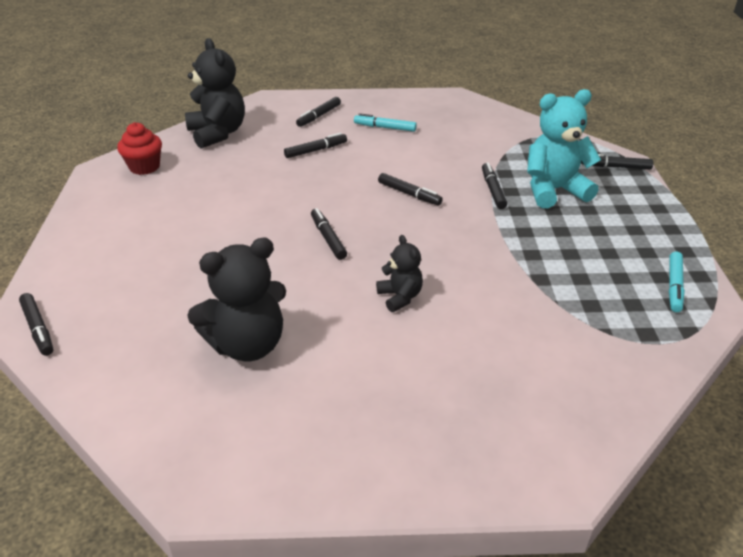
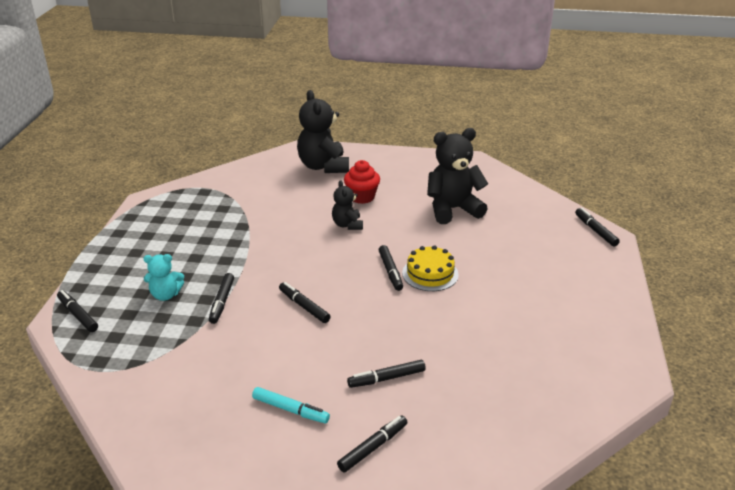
camera: 170 degrees left, 5 degrees down
red cupcake [117,122,162,175] -> red cupcake moved to [344,160,380,204]
black teddy bear [185,38,245,148] -> black teddy bear moved to [297,90,349,173]
turquoise teddy bear [527,89,601,208] -> turquoise teddy bear [143,254,184,301], size x0.54
black marker [581,154,653,169] -> black marker turned 150 degrees counterclockwise [57,290,98,332]
turquoise marker [669,252,685,312] -> none
none -> yellow cake [402,245,459,291]

